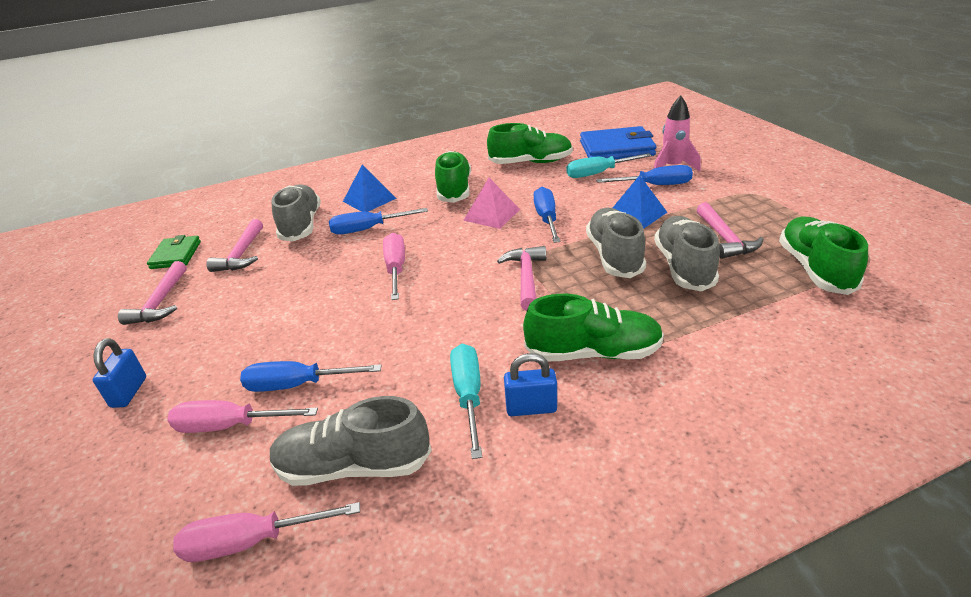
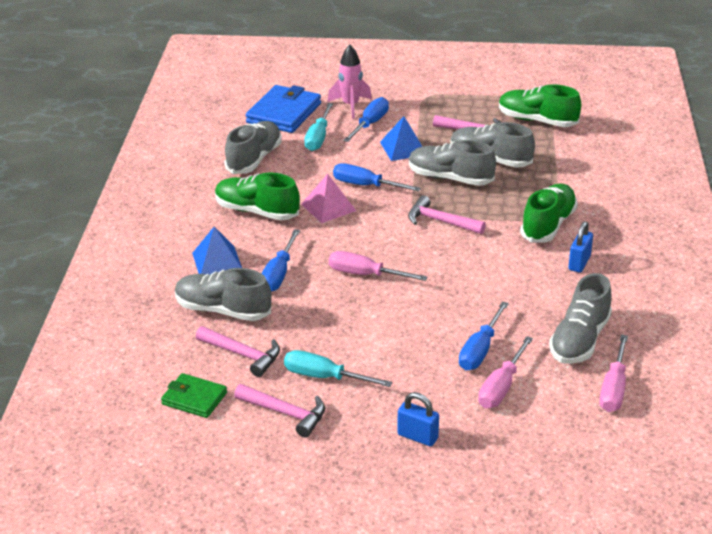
camera: 65 degrees left, 0 degrees up
turquoise screwdriver [450,344,482,459] -> turquoise screwdriver moved to [284,350,392,387]
green shoe [487,123,573,164] -> grey shoe [224,121,282,174]

